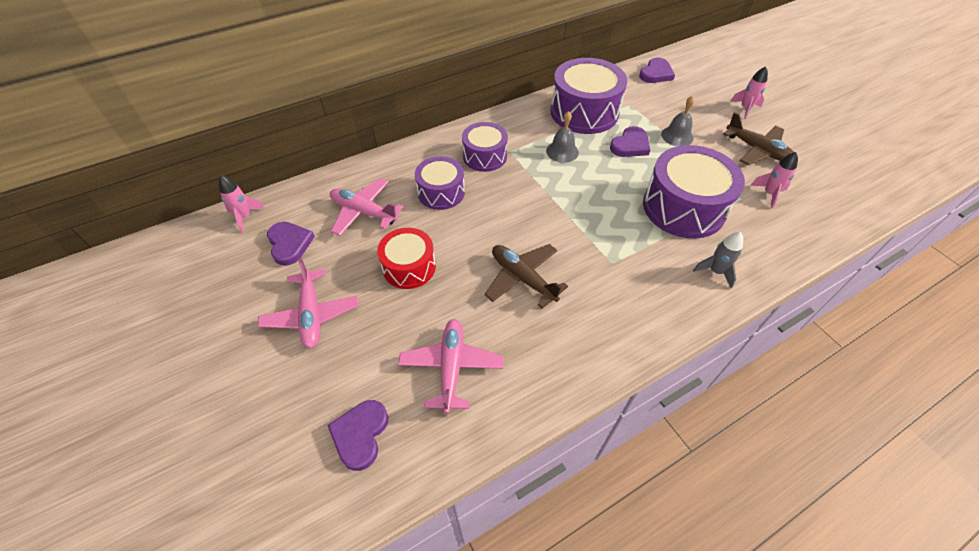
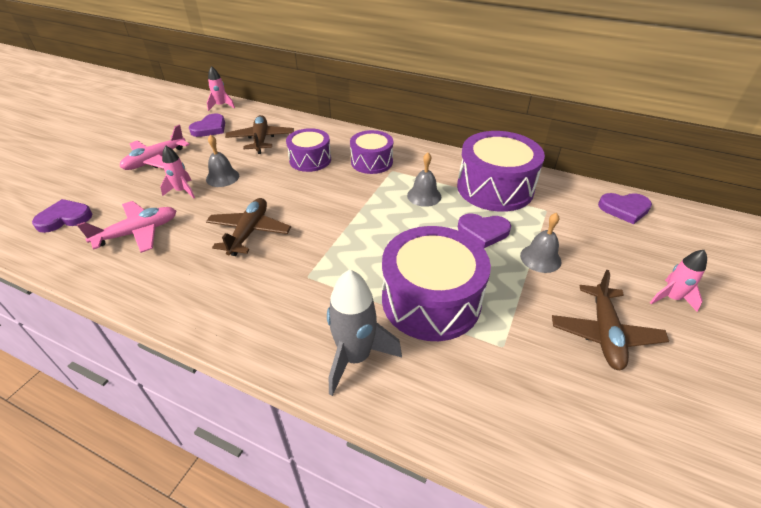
camera: 55 degrees right, 10 degrees down
pink plane [330,178,404,236] -> brown plane [225,115,294,154]
red drum [377,228,436,289] -> grey bell [206,135,239,187]
grey rocket [693,232,743,288] -> grey rocket [327,269,402,396], size x1.67
pink rocket [750,152,798,208] -> pink rocket moved to [160,145,195,199]

